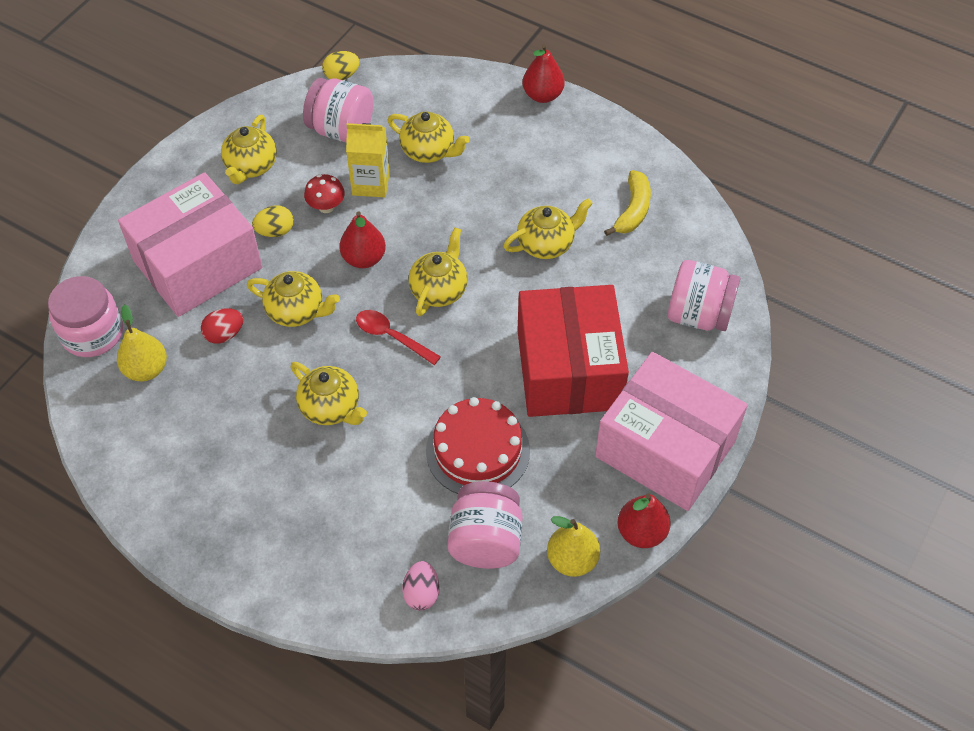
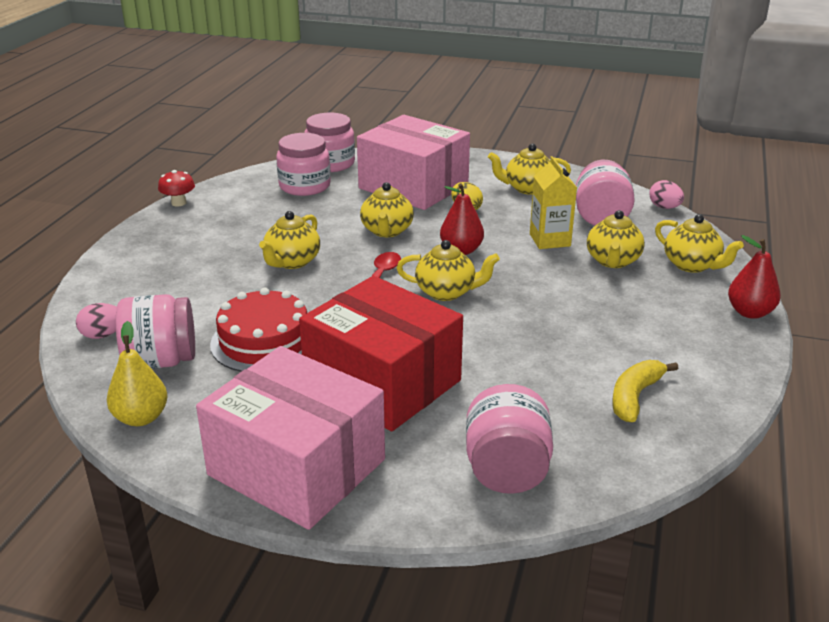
camera: 75 degrees right, 25 degrees down
yellow pear [117,304,167,381] -> pink jar [276,133,331,196]
red egg [201,308,243,344] -> none
red mushroom [304,174,345,213] -> red mushroom moved to [158,170,195,207]
yellow egg [322,51,360,80] -> pink egg [649,180,684,209]
yellow teapot [503,198,593,259] -> yellow teapot moved to [655,214,744,273]
red box [517,285,629,417] -> red box turned 60 degrees clockwise [299,276,463,432]
pink box [595,352,748,511] -> pink box turned 75 degrees counterclockwise [196,346,385,530]
yellow banana [604,170,651,236] -> yellow banana turned 120 degrees clockwise [612,360,679,422]
red pear [617,494,671,548] -> none

